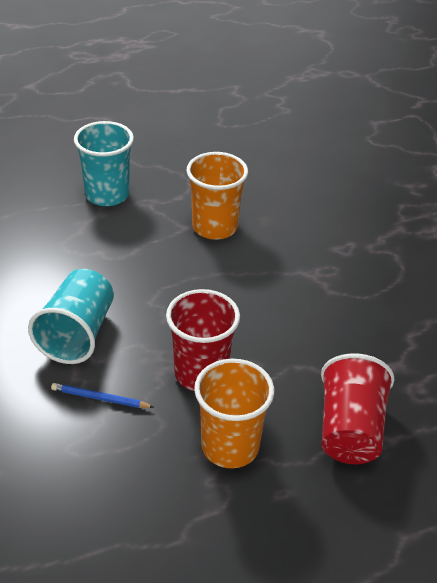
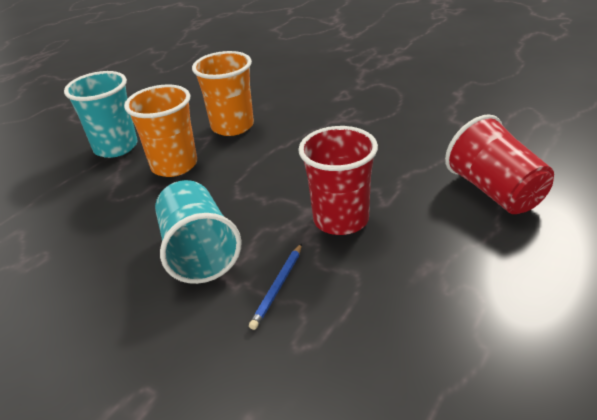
camera: 30 degrees left, 5 degrees down
blue pencil [51,383,154,408] -> blue pencil turned 45 degrees counterclockwise [249,244,302,330]
orange cup [194,359,274,468] -> orange cup moved to [124,84,197,177]

